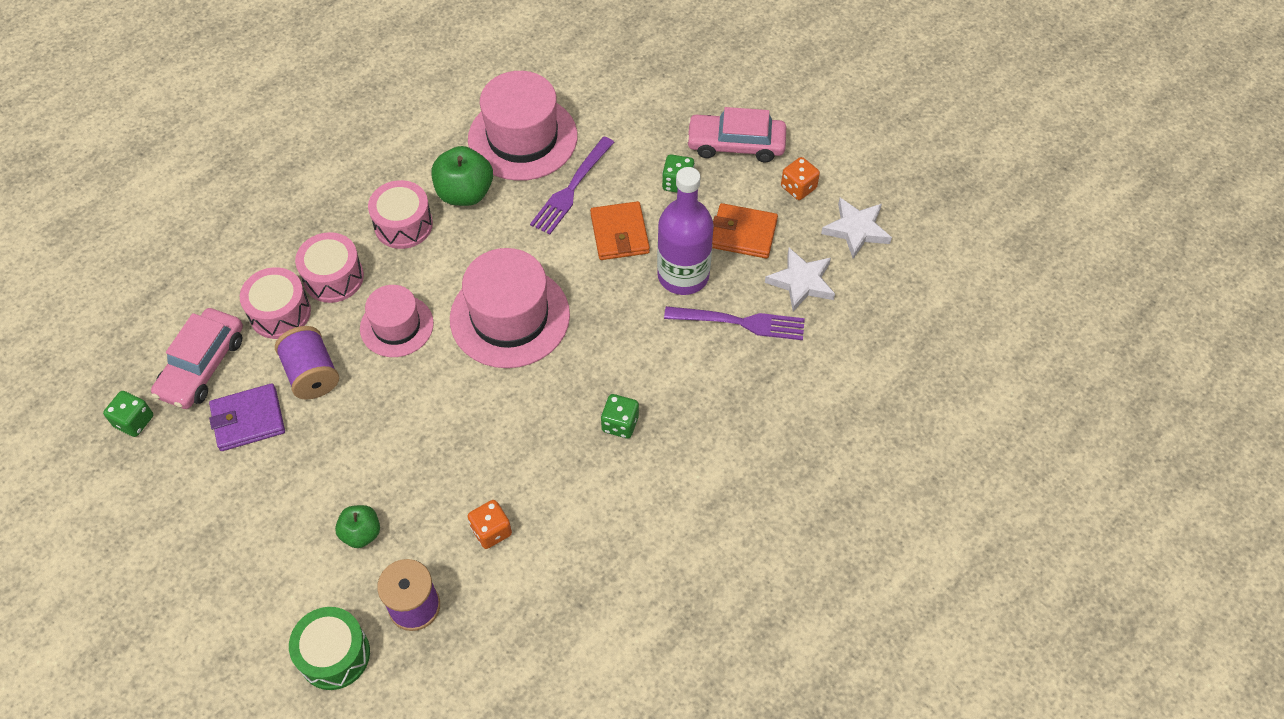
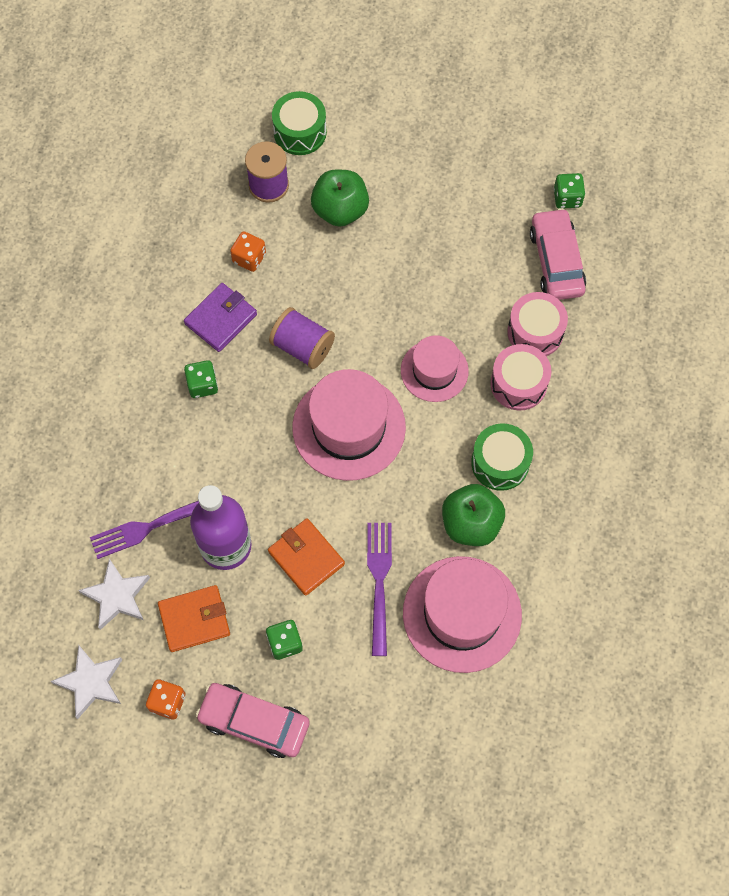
camera: 150 degrees right, 10 degrees up
purple wallet [209,383,285,451] -> purple wallet moved to [184,283,257,352]
purple spool [275,326,339,400] -> purple spool moved to [269,307,335,369]
green apple [335,505,380,548] -> green apple [311,170,369,227], size x1.64
pink drum [368,180,433,249] -> green drum [471,423,533,491]
pink car [686,107,786,162] -> pink car turned 135 degrees counterclockwise [196,683,310,758]

